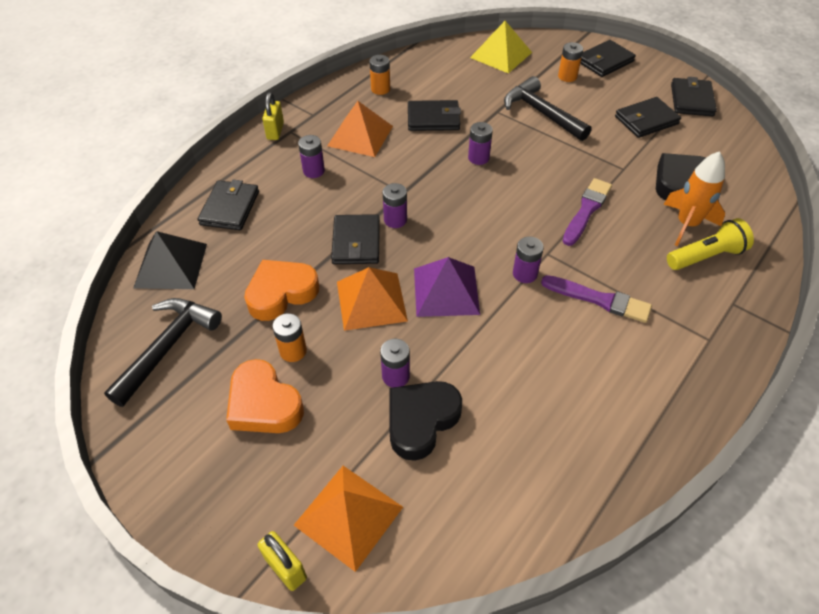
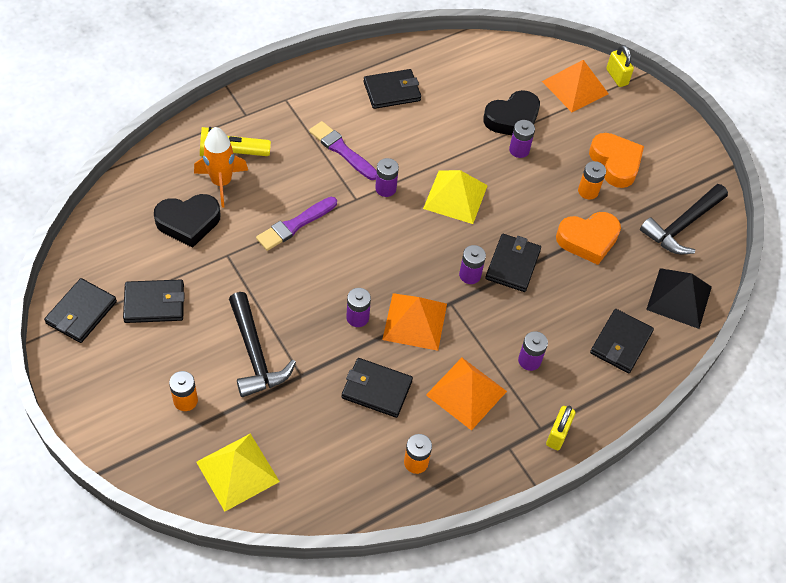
camera: 165 degrees left, 5 degrees up
orange pyramid [337,267,408,331] -> orange pyramid moved to [382,293,447,351]
purple pyramid [414,257,480,317] -> yellow pyramid [423,170,488,224]
black wallet [580,40,636,77] -> black wallet moved to [363,69,421,109]

